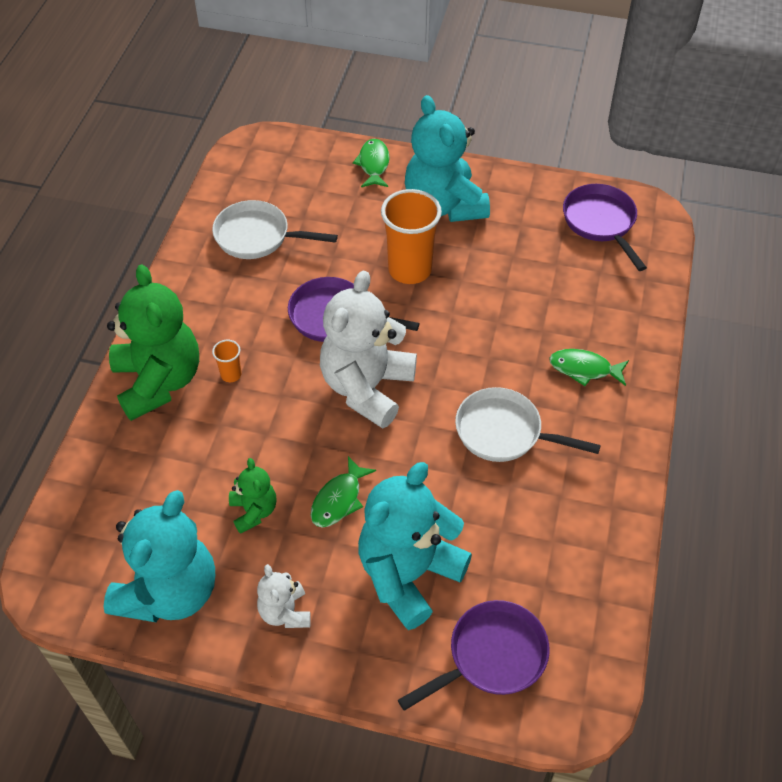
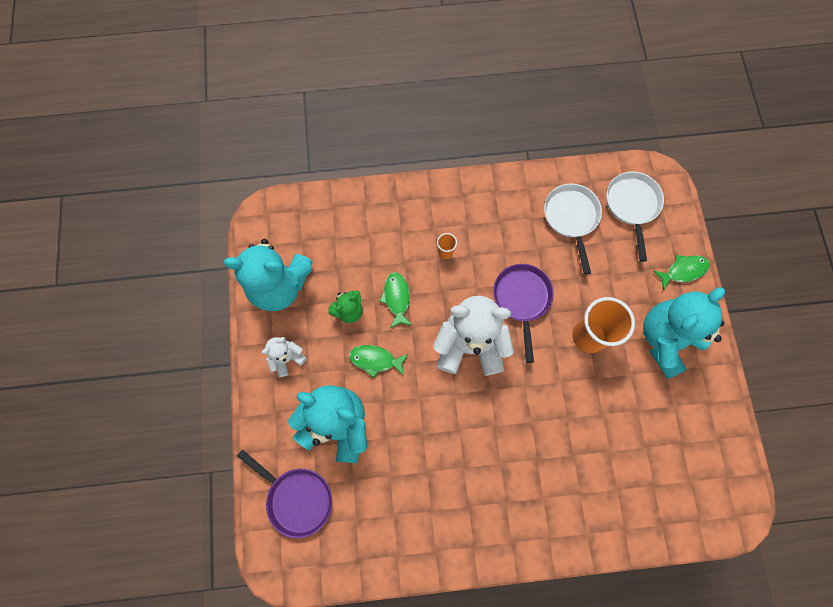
camera: 70 degrees right, 20 degrees up
green teddy bear [107,264,199,421] -> none
white pan [455,387,601,462] -> white pan moved to [606,171,664,262]
green fish [549,349,629,386] -> green fish moved to [379,272,412,328]
purple pan [563,184,647,271] -> none

